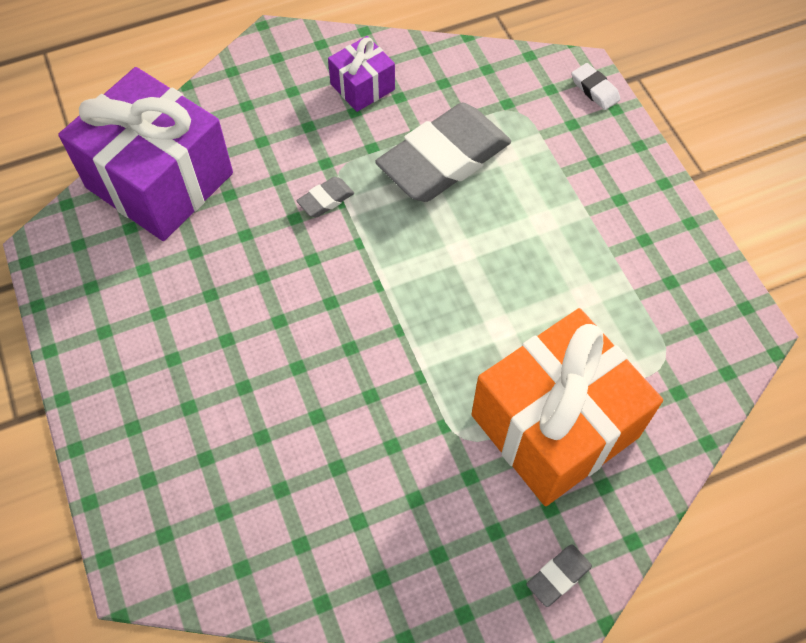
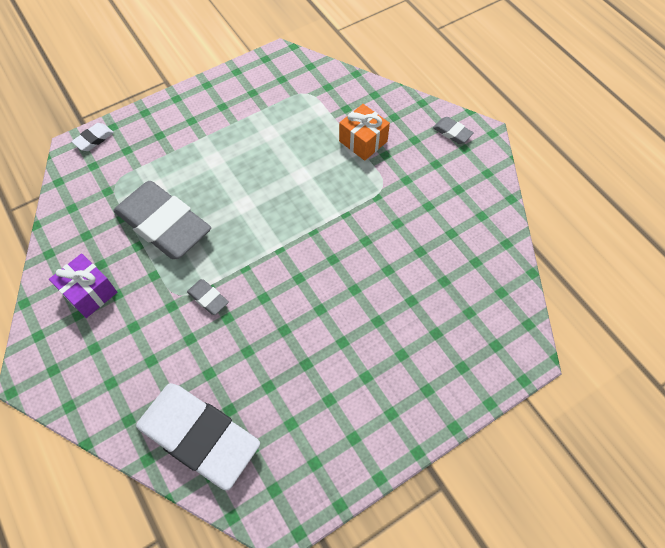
camera: 100 degrees left, 0 degrees up
purple gift [58,67,233,241] -> white eraser [136,383,260,491]
orange gift [471,308,663,506] -> orange gift [339,104,390,161], size x0.47

